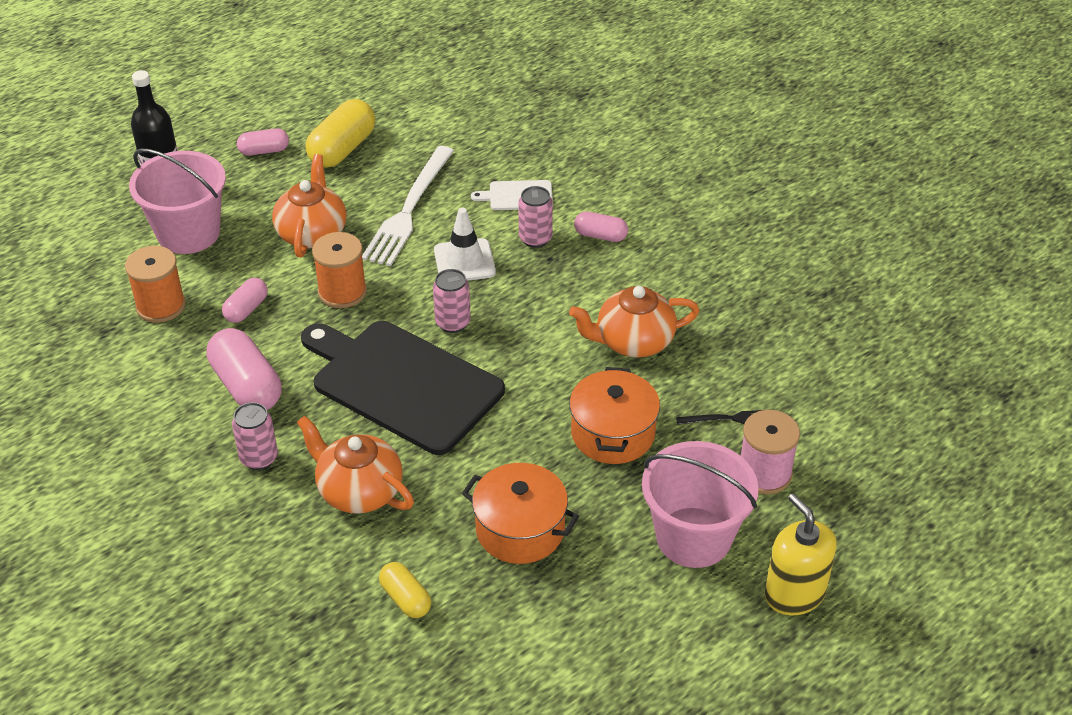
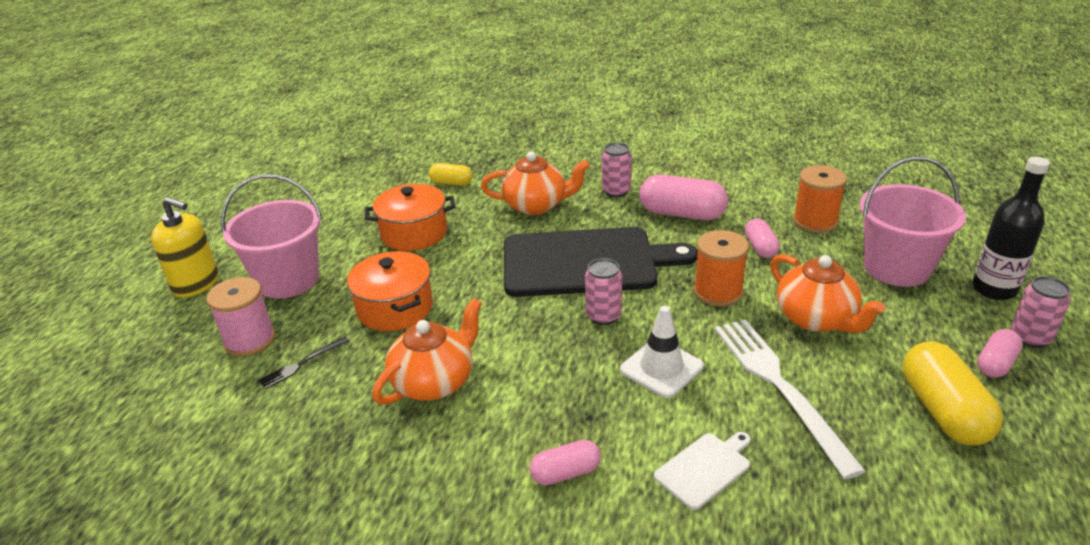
camera: 145 degrees right, 10 degrees down
pink can [518,186,553,248] -> pink can moved to [1011,276,1070,348]

